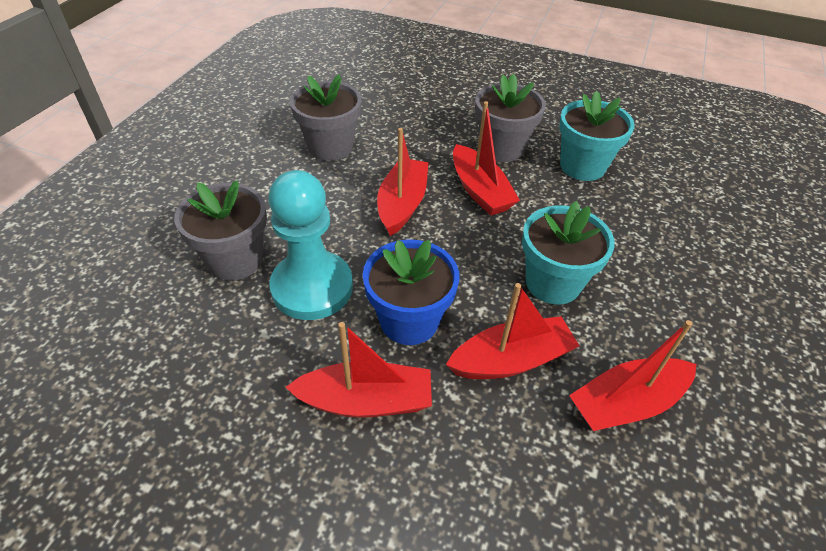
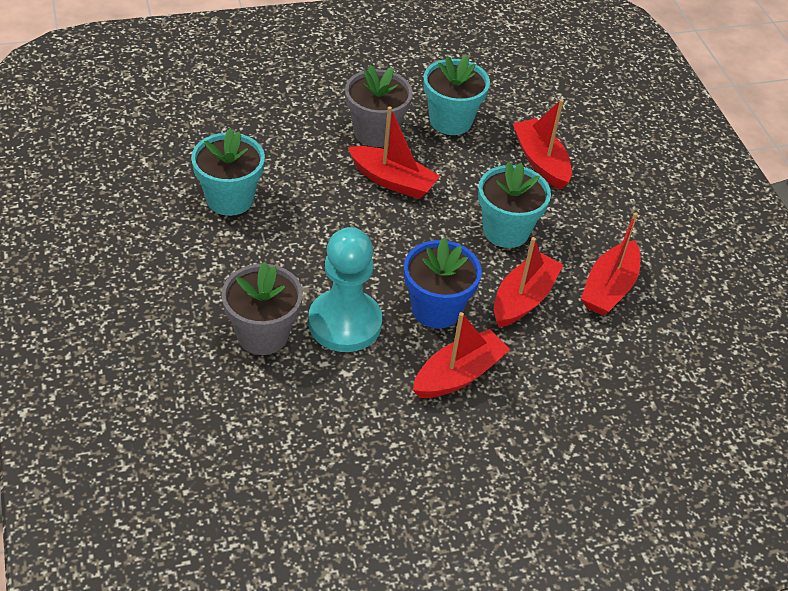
camera: 40 degrees left, 0 degrees up
grey flower pot [290,74,361,161] -> turquoise flower pot [191,128,265,216]
red boat [377,128,429,236] -> red boat moved to [513,99,572,190]

